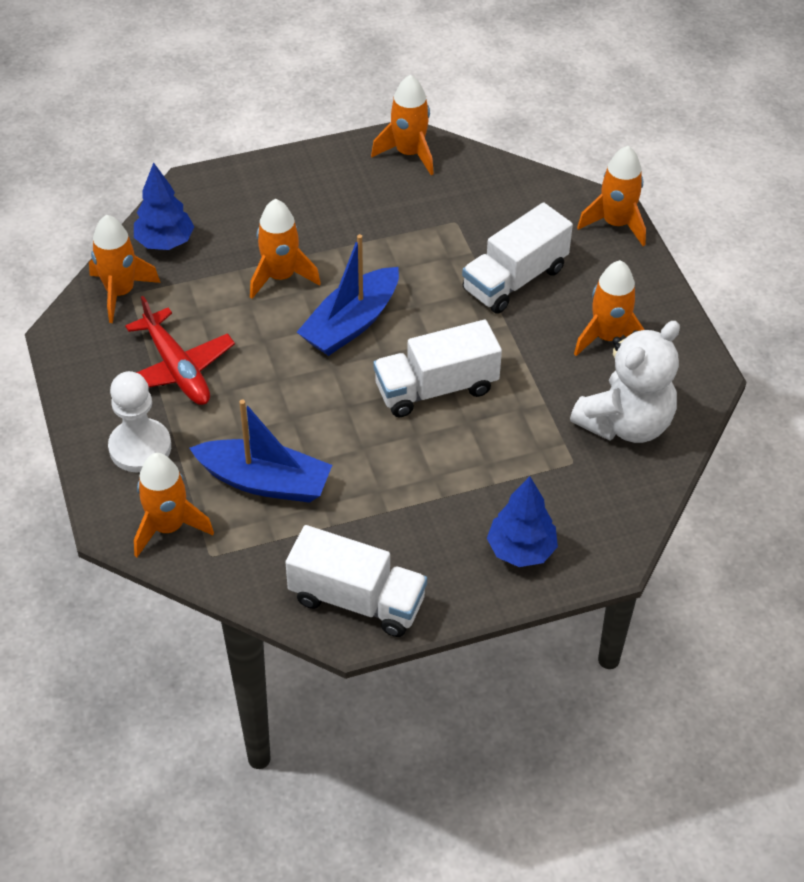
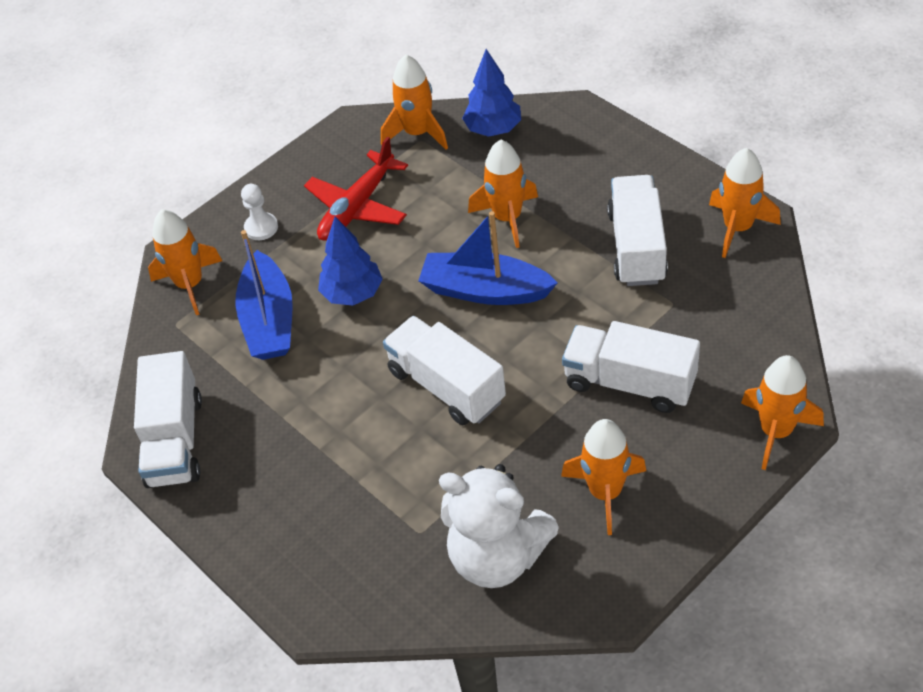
camera: 70 degrees right, 0 degrees up
white pawn [108,371,171,472] -> white pawn [241,184,278,240], size x0.60
blue tree [487,476,558,567] -> blue tree moved to [318,217,383,306]
none -> white truck [607,175,668,286]

